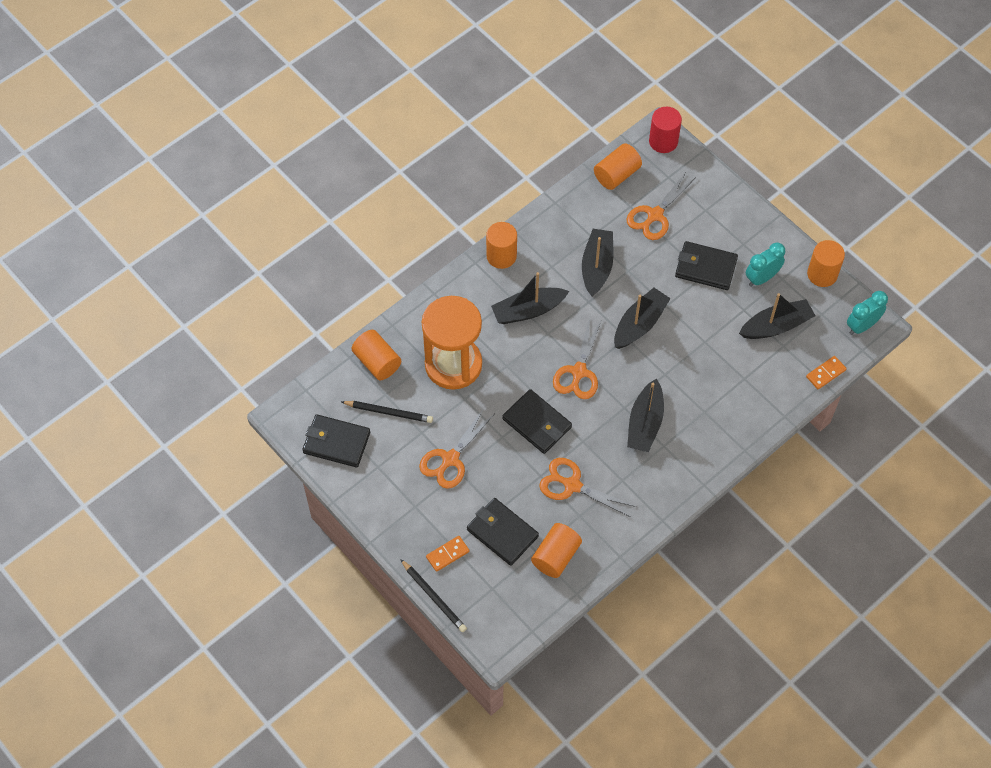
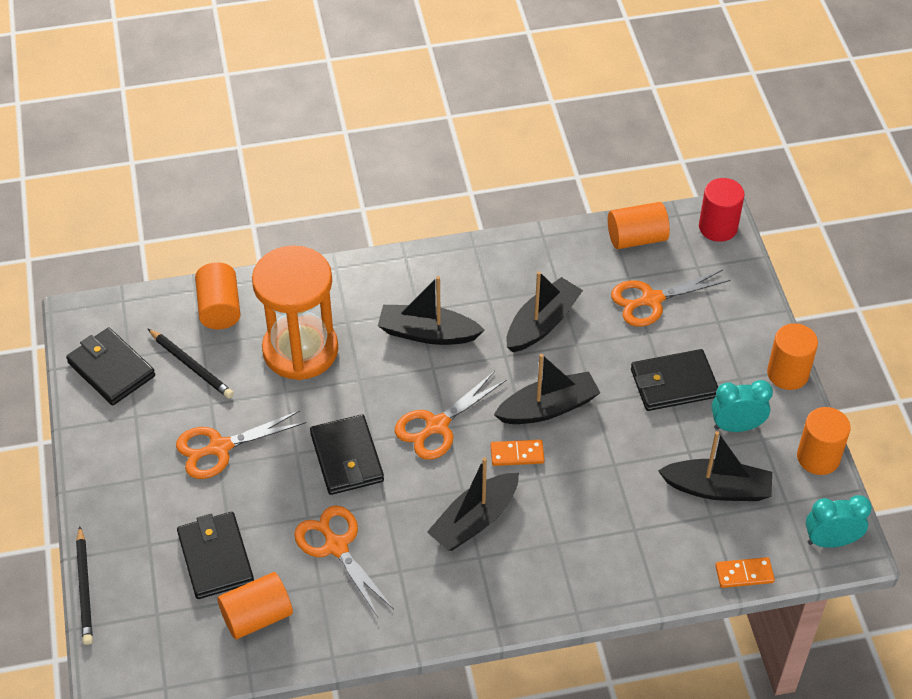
camera: 30 degrees right, 10 degrees down
orange domino [426,536,469,572] -> orange domino moved to [490,440,544,466]
orange cylinder [486,222,517,269] -> orange cylinder moved to [767,323,818,390]
black wallet [675,241,738,290] -> black wallet turned 60 degrees counterclockwise [631,349,718,411]

